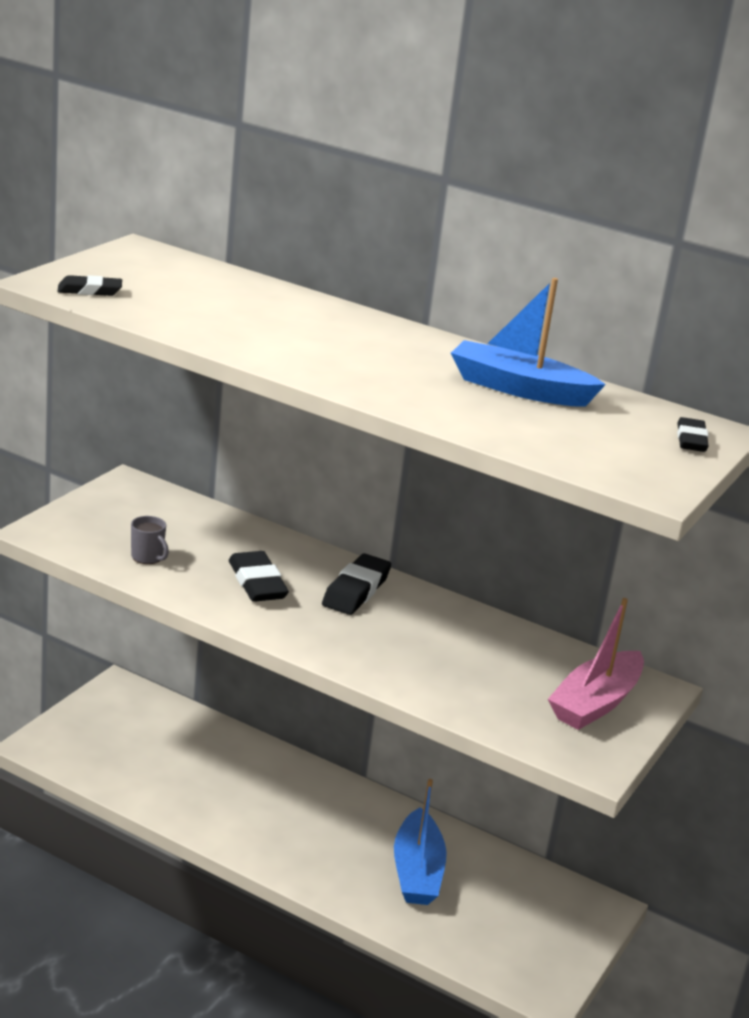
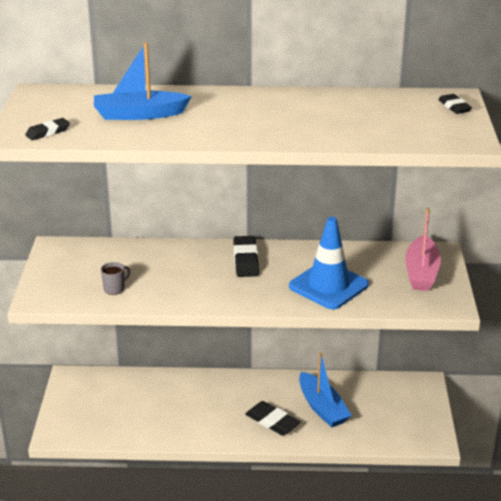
camera: 25 degrees left, 5 degrees up
grey mug [131,516,169,564] -> grey mug turned 60 degrees counterclockwise [101,262,130,295]
black eraser [229,551,289,602] -> black eraser moved to [245,401,300,436]
blue boat [451,278,606,407] -> blue boat moved to [94,42,192,120]
none -> blue traffic cone [289,216,369,309]

